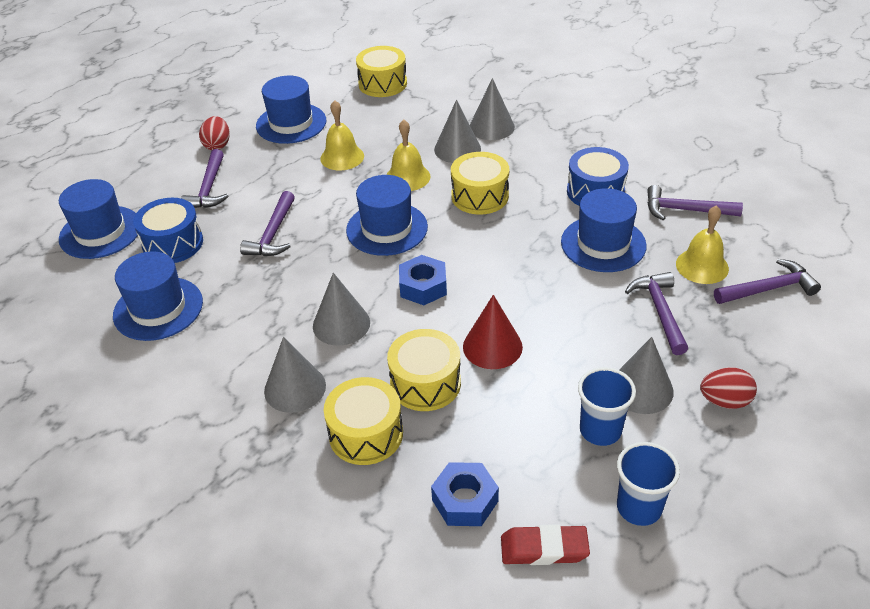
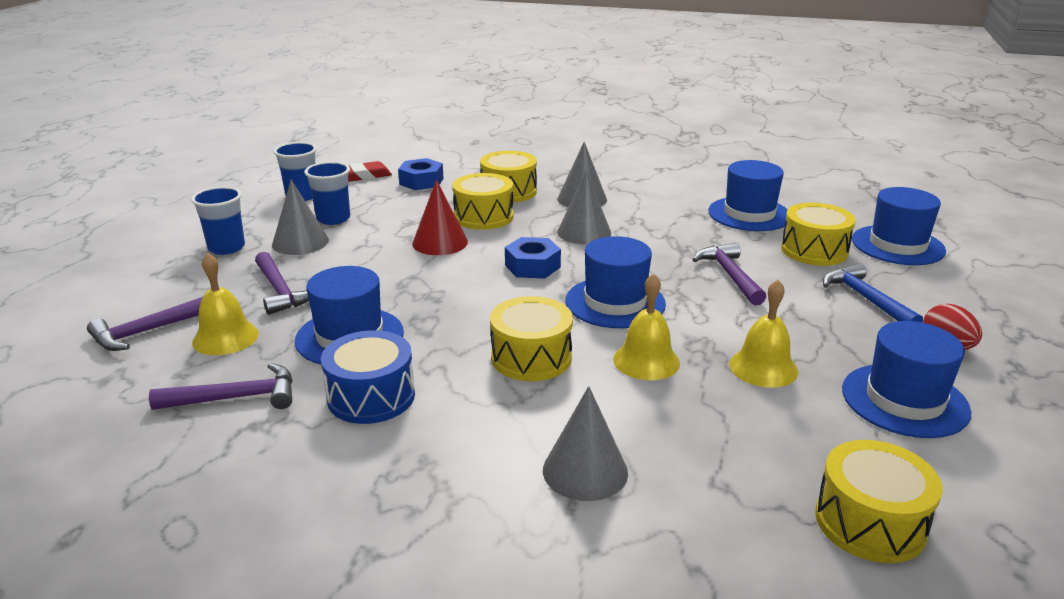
camera: 155 degrees right, 15 degrees down
blue drum [133,198,203,263] -> yellow drum [781,203,856,266]
purple hammer [181,149,229,208] -> blue hammer [823,263,923,323]
grey cone [434,100,481,163] -> none
red egg [700,367,757,409] -> blue cup [191,186,245,255]

